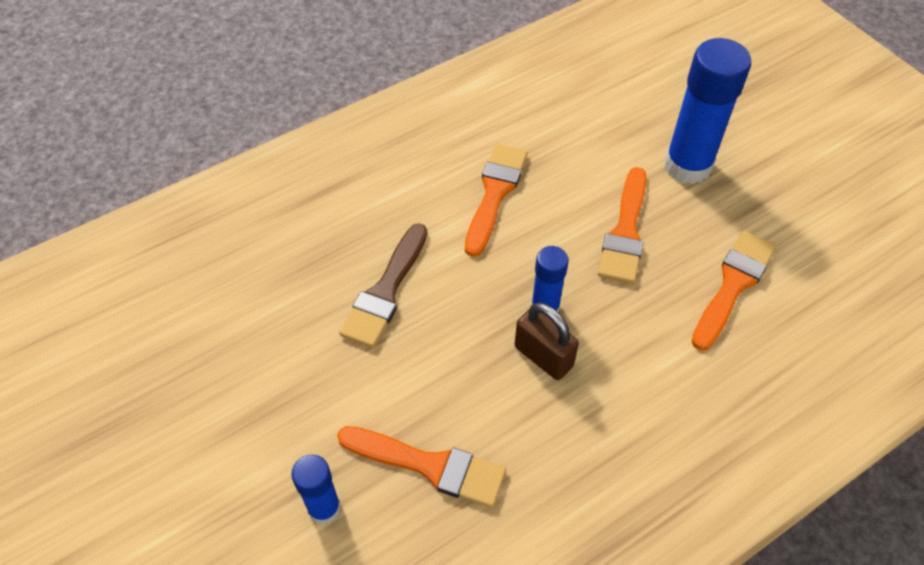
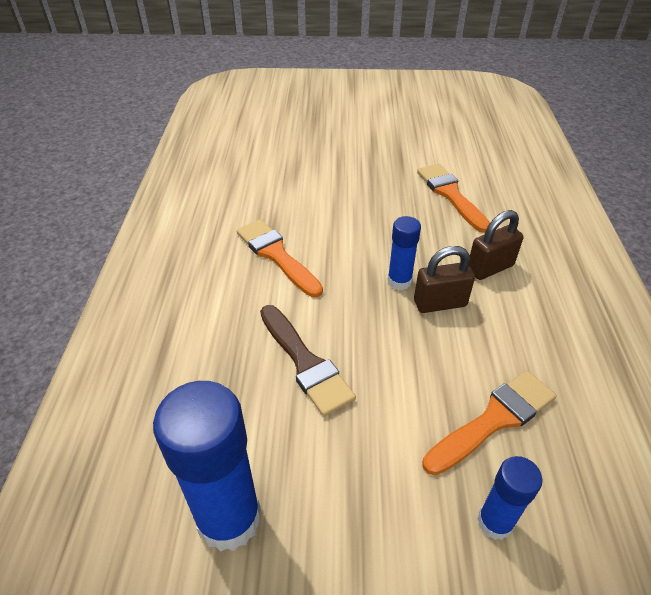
camera: 55 degrees left, 10 degrees down
orange brush [598,167,647,284] -> none
blue glue stick [665,38,751,184] -> blue glue stick moved to [153,381,261,552]
none -> brown padlock [469,210,524,280]

